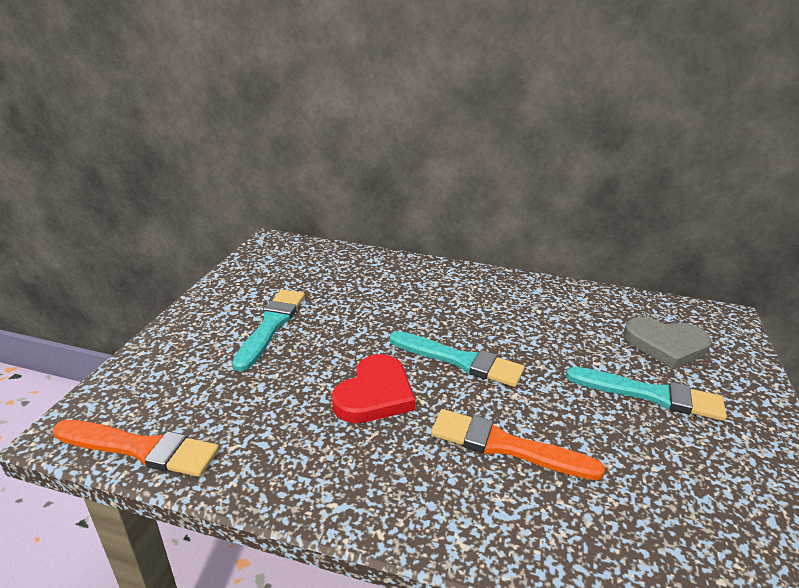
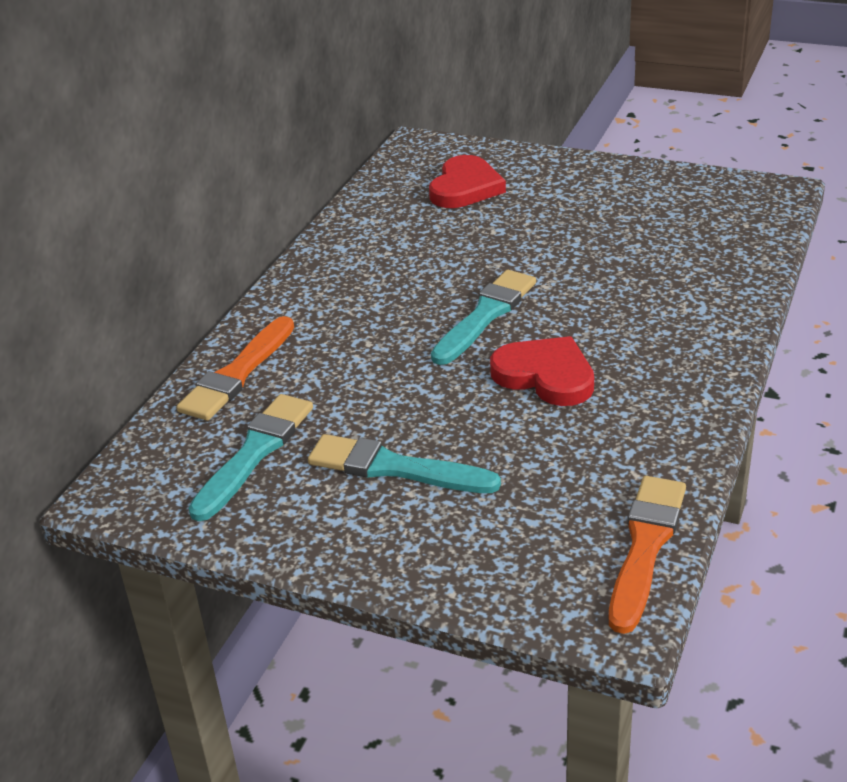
camera: 80 degrees left, 5 degrees up
orange brush [431,409,605,480] -> orange brush moved to [177,316,294,421]
turquoise brush [566,367,727,421] -> turquoise brush moved to [188,394,313,521]
grey heart [623,317,711,369] -> red heart [429,155,506,208]

